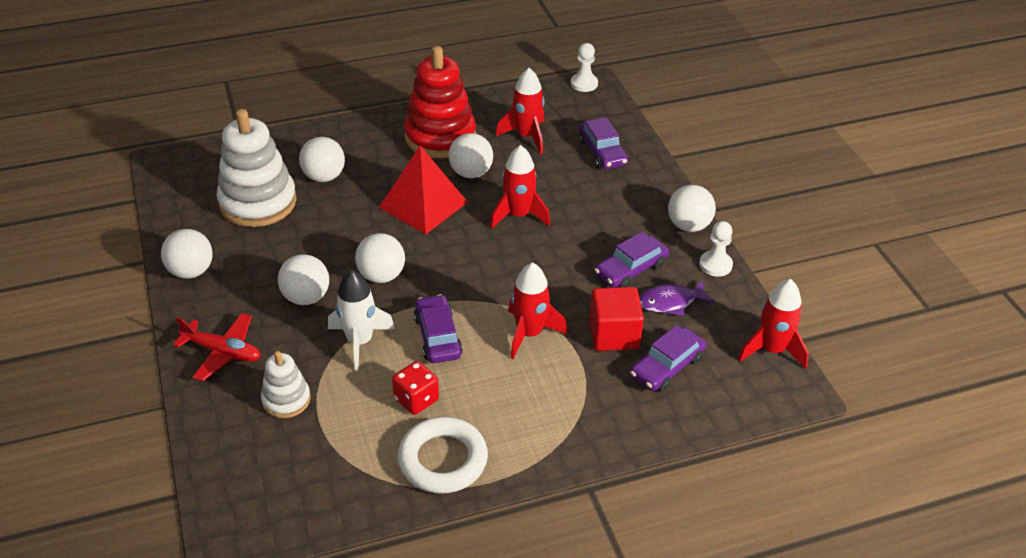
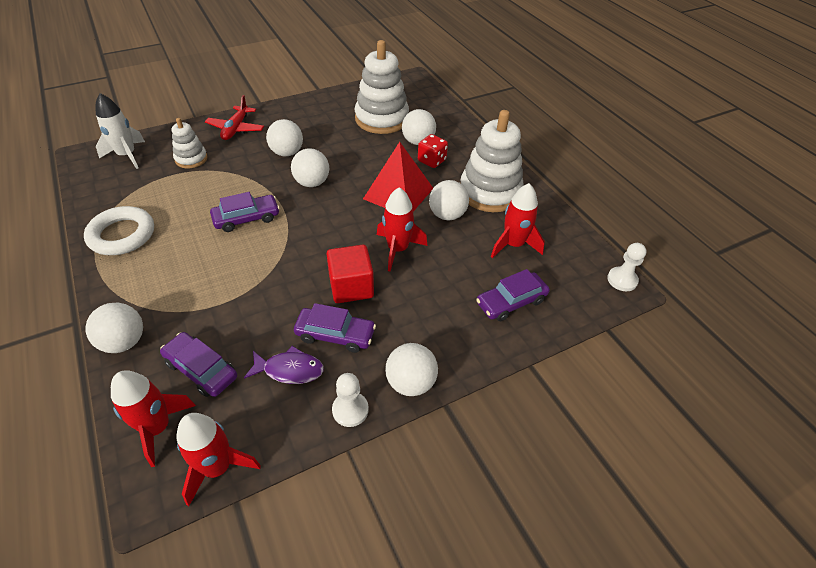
camera: 80 degrees right, 5 degrees up
white ball [161,229,213,279] -> white ball moved to [85,302,143,353]
white rocket [328,270,395,371] -> white rocket moved to [96,93,145,169]
red dice [392,361,439,415] -> red dice moved to [418,134,448,168]
red stacking toy [404,46,476,158] -> white stacking toy [460,110,524,212]
red rocket [508,262,567,359] -> red rocket moved to [111,370,196,467]
red cube [589,287,644,351] -> red cube moved to [327,245,374,303]
purple car [595,232,669,288] -> purple car turned 150 degrees clockwise [294,303,376,353]
purple fish [639,280,715,316] -> purple fish turned 120 degrees clockwise [244,346,324,384]

